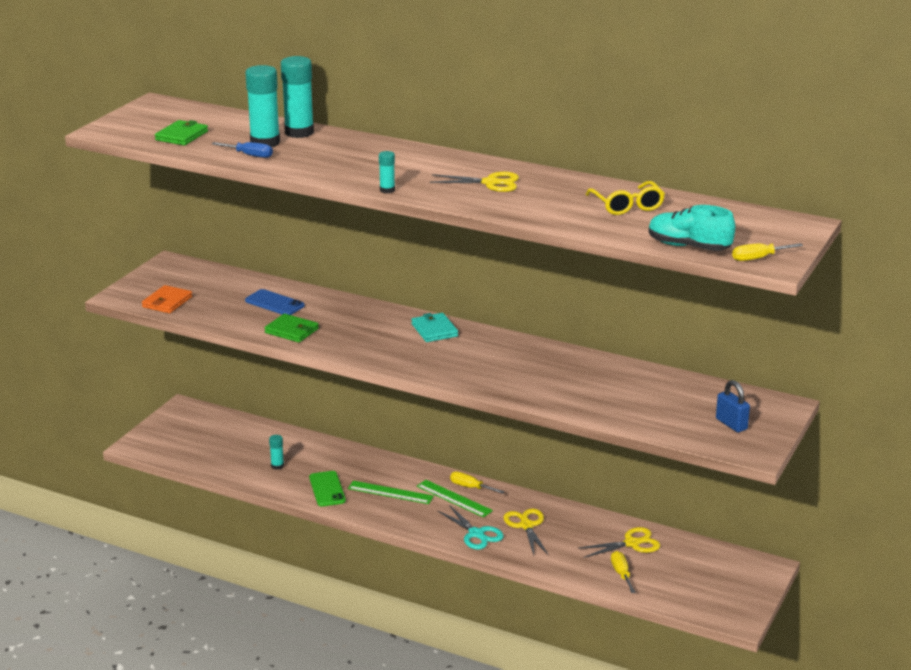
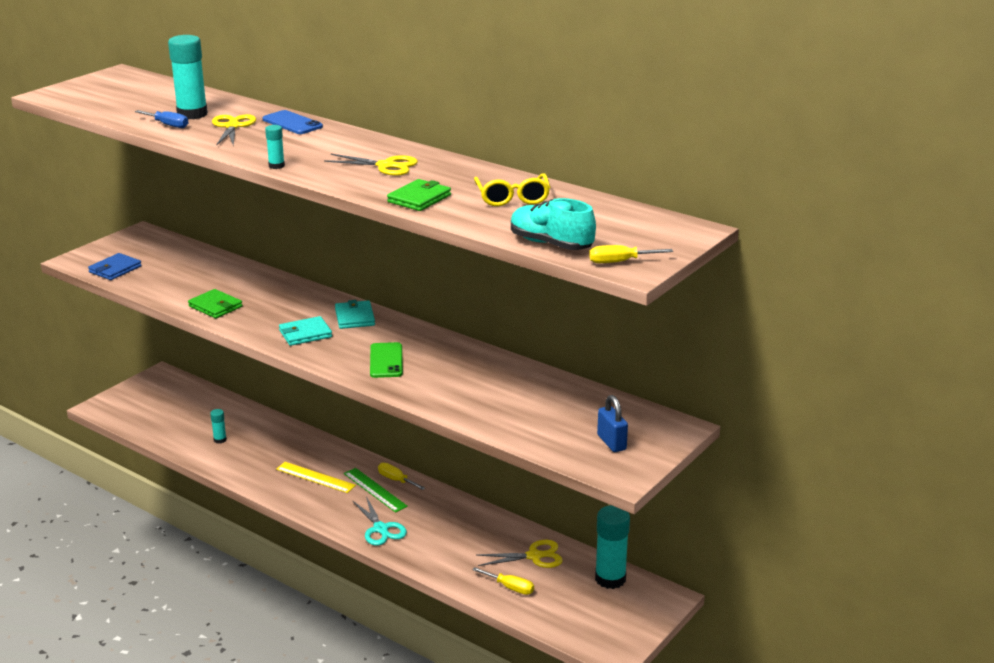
camera: 10 degrees right, 0 degrees up
orange wallet [142,285,192,313] -> blue wallet [88,253,142,280]
green wallet [155,120,208,146] -> green wallet moved to [387,179,451,211]
blue phone [245,289,305,315] -> blue phone moved to [262,110,323,134]
turquoise glue stick [281,56,314,138] -> turquoise glue stick moved to [595,505,630,589]
green phone [309,471,346,507] -> green phone moved to [370,342,403,378]
green ruler [348,481,434,504] -> yellow ruler [276,462,356,493]
yellow scissors [503,508,549,556] -> yellow scissors moved to [212,114,256,145]
yellow screwdriver [611,551,636,593] -> yellow screwdriver turned 120 degrees clockwise [472,567,534,595]
none -> turquoise wallet [279,316,332,346]

